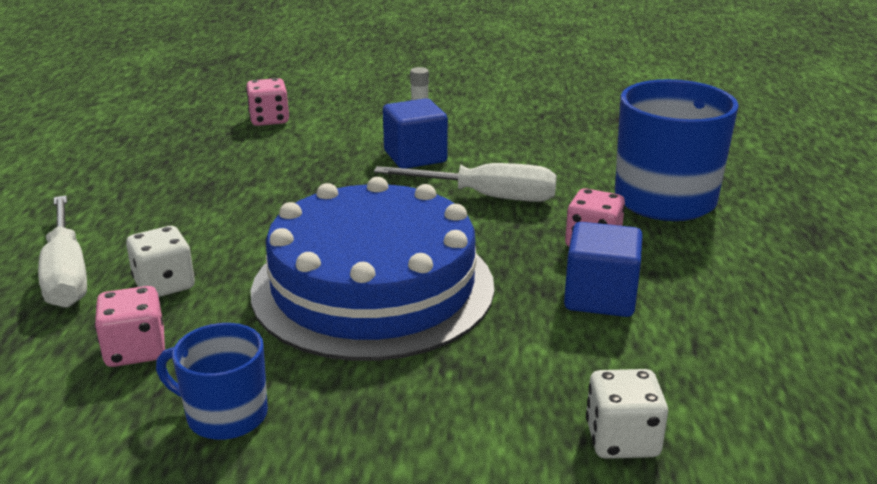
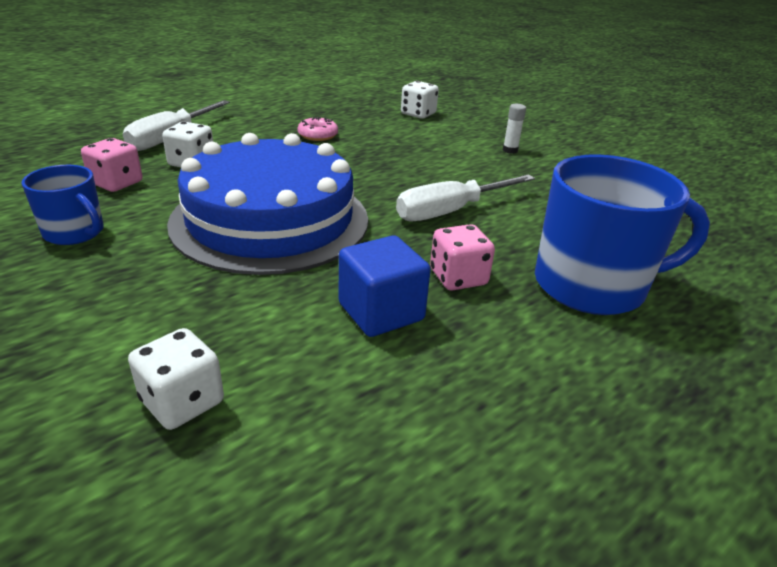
camera: 45 degrees right, 5 degrees up
blue mug [156,323,268,440] -> blue mug turned 150 degrees clockwise [21,165,104,245]
pink dice [246,78,289,126] -> white dice [401,81,439,119]
white screwdriver [374,163,557,202] -> white screwdriver turned 90 degrees clockwise [396,174,535,221]
blue cube [383,98,448,169] -> none
none -> pink donut [297,117,338,141]

